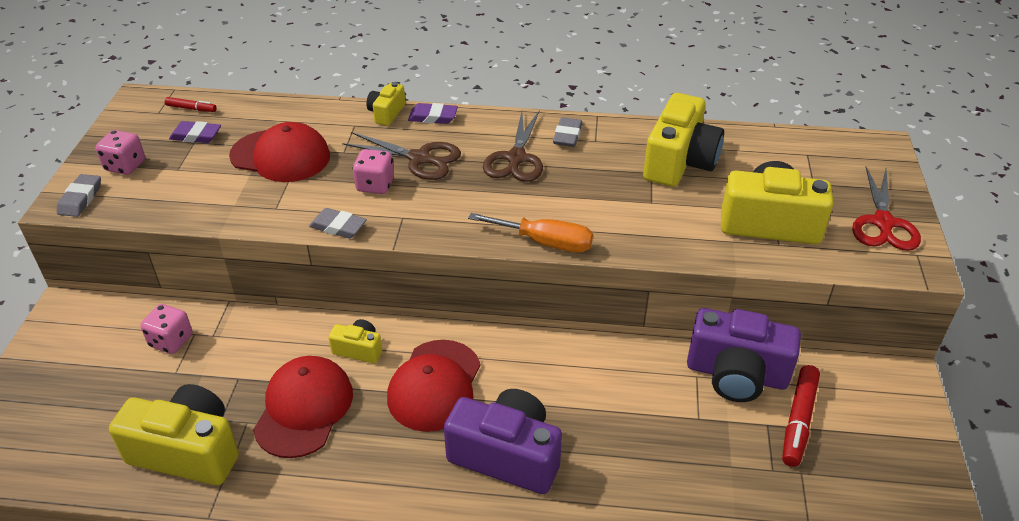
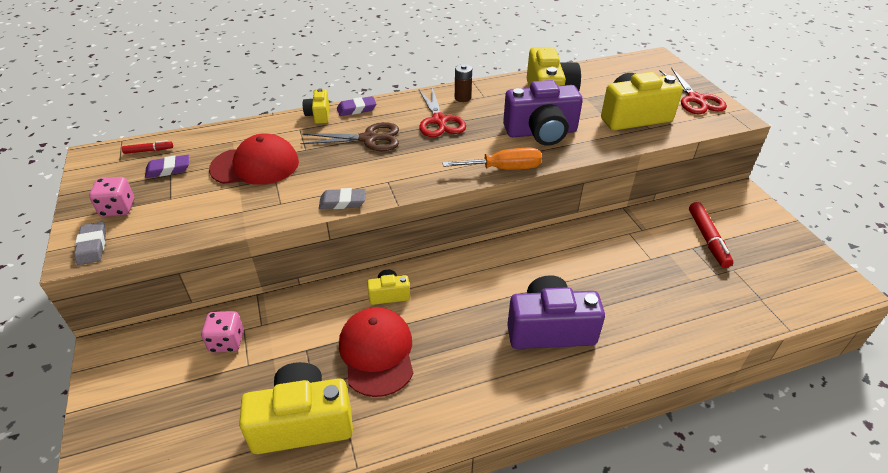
camera: 25 degrees left, 0 degrees up
pink dice [353,149,394,194] -> none
red cap [387,340,480,432] -> none
brown scissors [483,110,543,182] -> red scissors [419,88,466,137]
grey eraser [553,117,583,147] -> brown battery [455,64,472,102]
purple camera [687,308,801,402] -> purple camera moved to [503,80,583,146]

